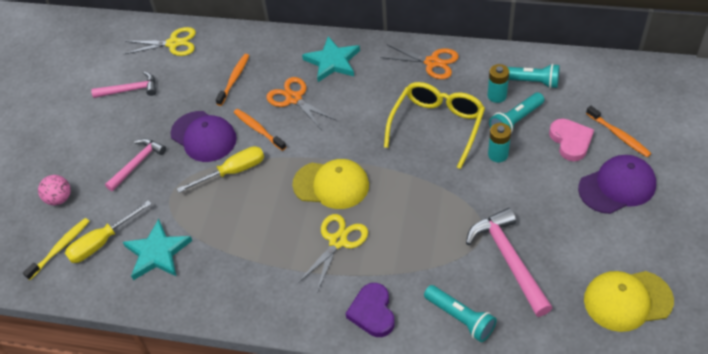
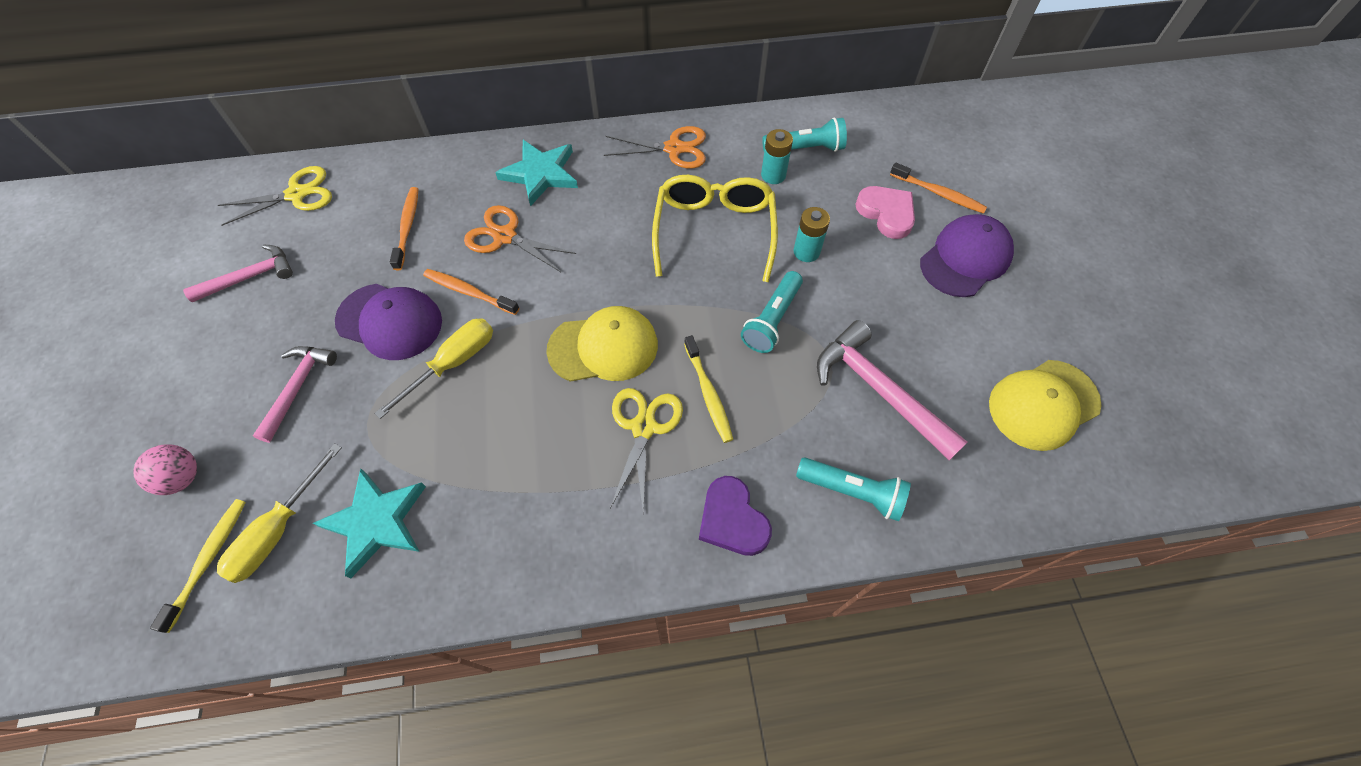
camera: 25 degrees left, 10 degrees up
turquoise flashlight [489,92,544,133] -> turquoise flashlight moved to [741,271,803,353]
none -> yellow toothbrush [684,335,733,443]

